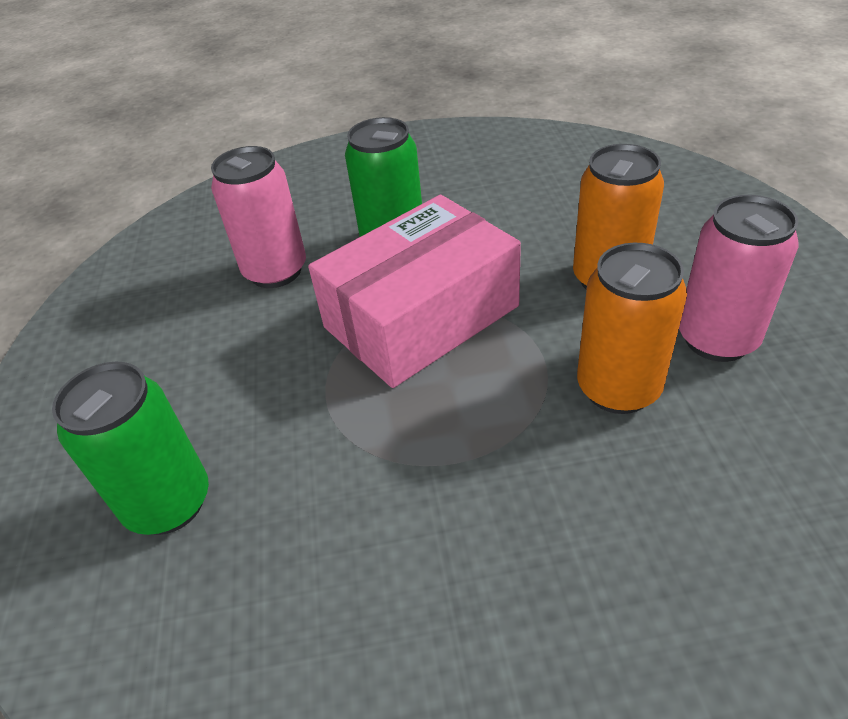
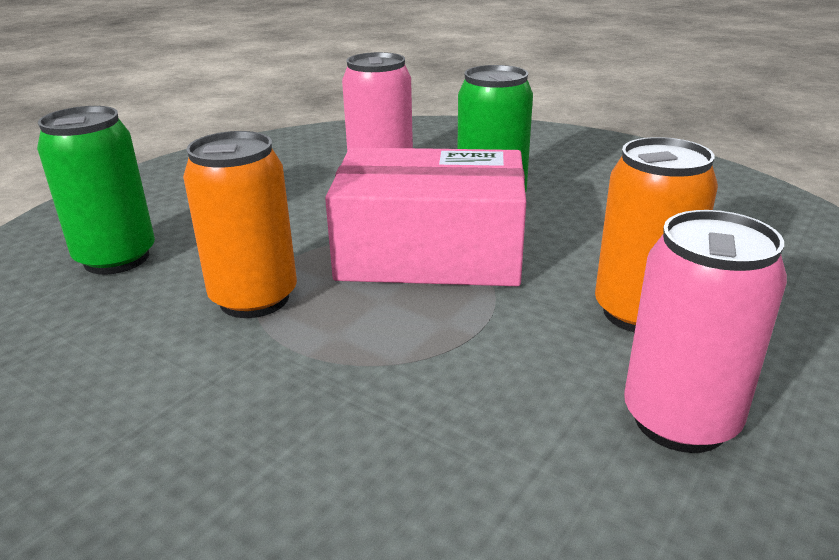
camera: 40 degrees right, 15 degrees down
orange can [577,243,687,414] -> orange can moved to [183,131,297,318]

